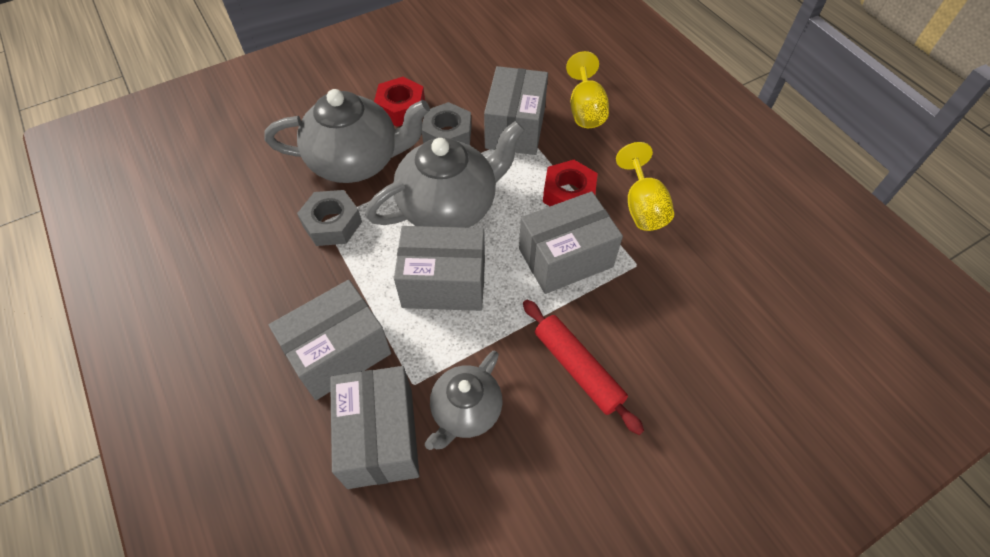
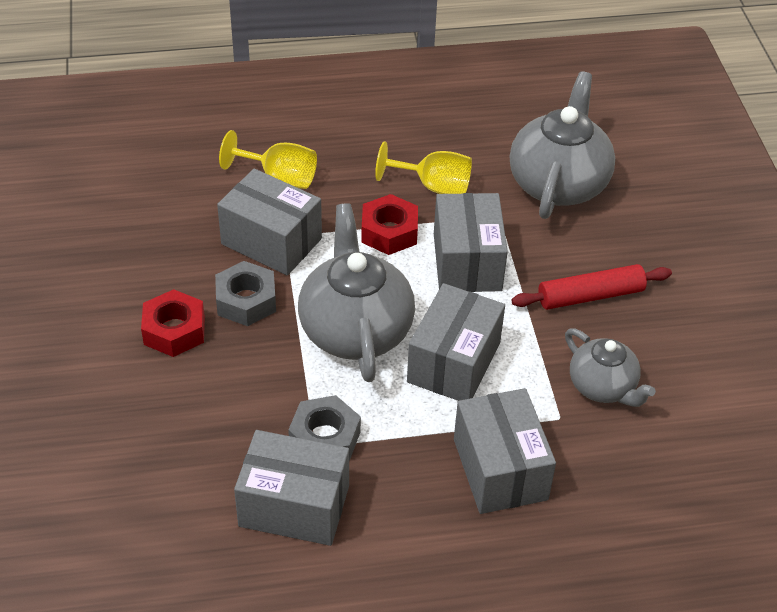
camera: 70 degrees left, 10 degrees down
grey teapot [264,89,430,183] -> grey teapot moved to [510,71,615,219]
grey box [330,366,419,489] -> grey box moved to [234,430,349,546]

